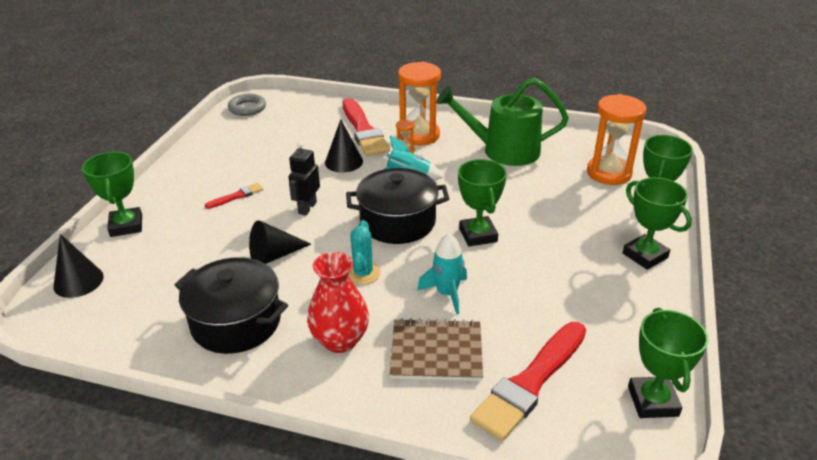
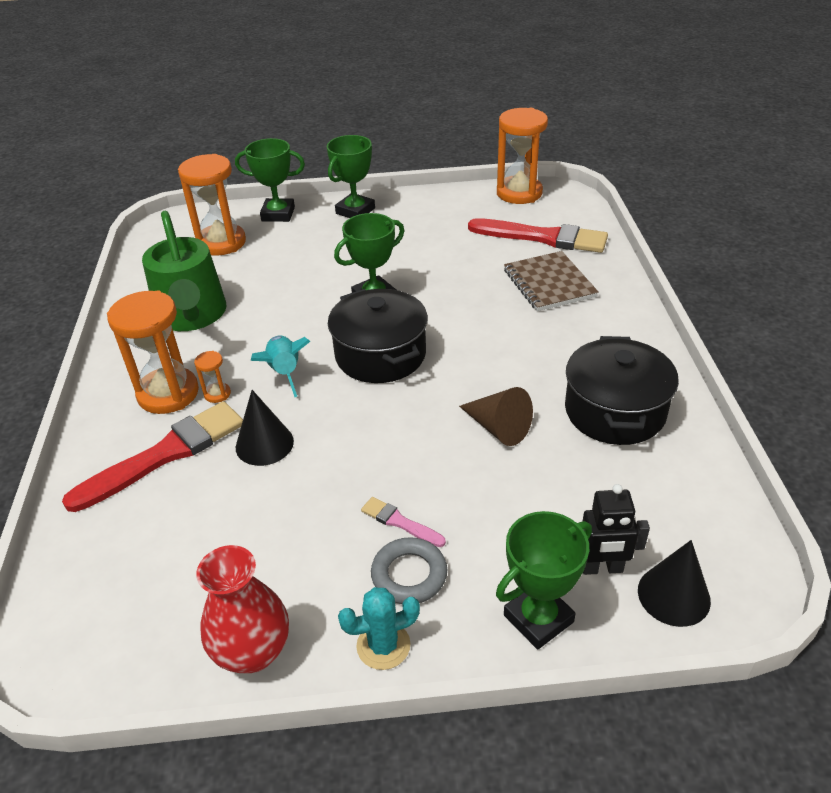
camera: 110 degrees left, 5 degrees up
red brush [205,183,263,209] -> pink brush [361,497,446,547]
grey ring [228,94,266,116] -> grey ring moved to [371,537,447,604]
black cone [249,220,311,264] -> brown cone [459,387,533,446]
black robot [289,142,320,216] -> black robot moved to [583,484,650,575]
red vase [307,252,369,353] -> red vase moved to [196,545,289,673]
turquoise cactus [348,220,380,285] -> turquoise cactus moved to [338,587,420,670]
turquoise rocket [417,233,467,314] -> none
green trophy [628,308,708,418] -> orange hourglass [497,108,548,204]

